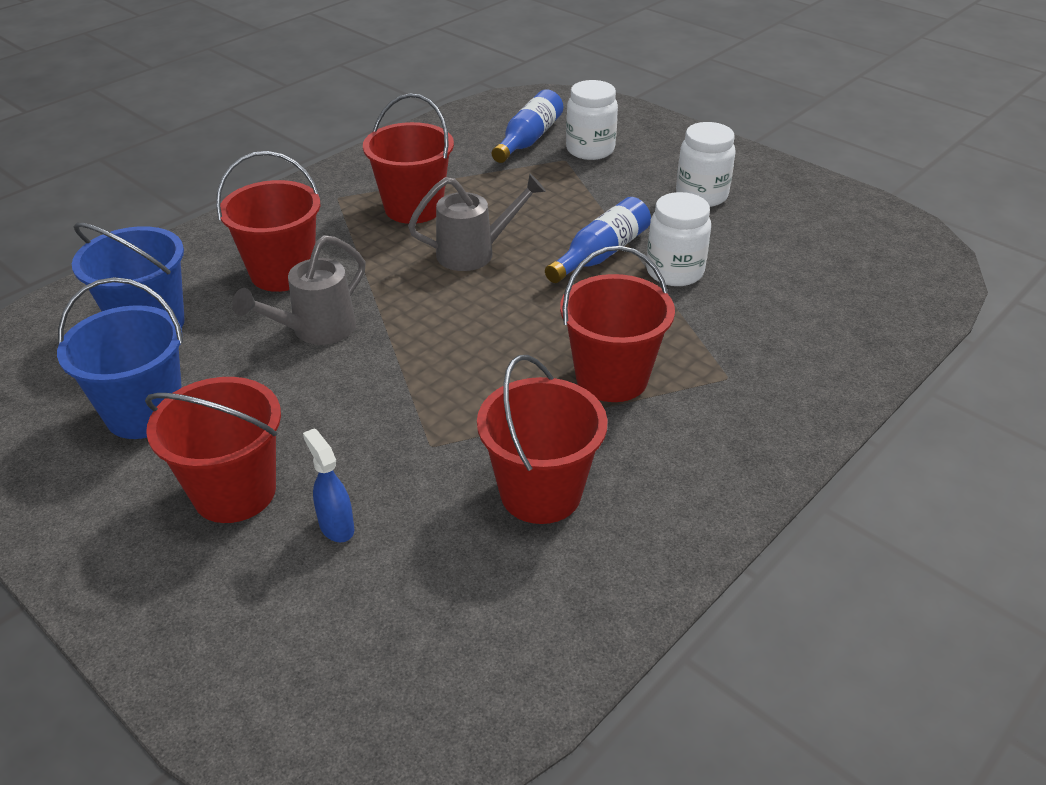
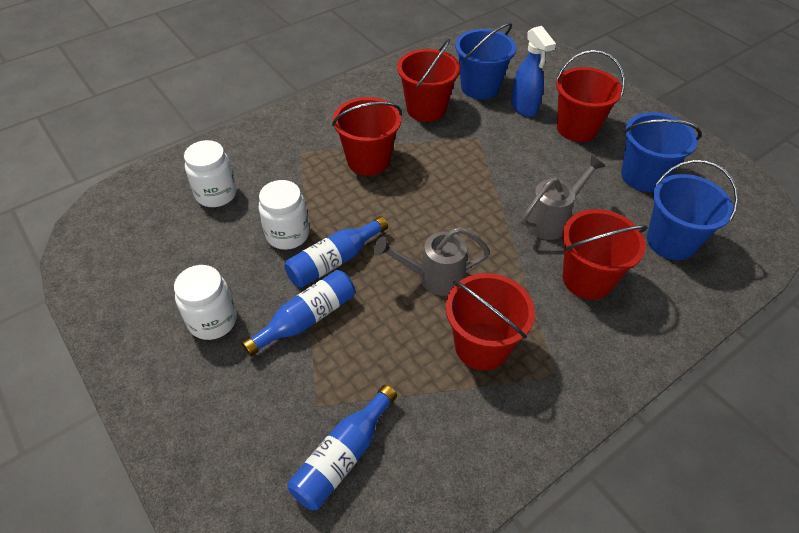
camera: 170 degrees left, 10 degrees up
blue spray bottle [303,429,354,542] -> blue spray bottle [511,26,556,117], size x1.58
white jar [566,80,618,160] -> white jar moved to [184,140,237,207]
none -> blue bottle [242,270,355,356]
none -> blue bucket [455,23,516,99]

